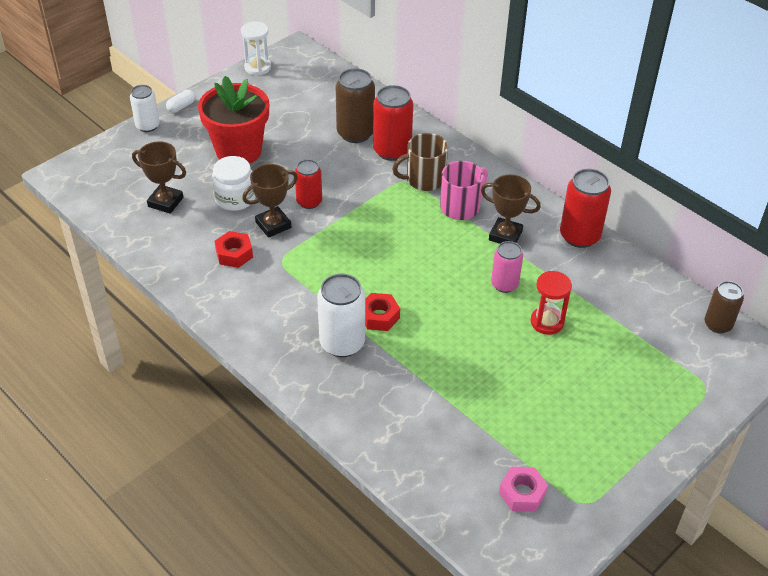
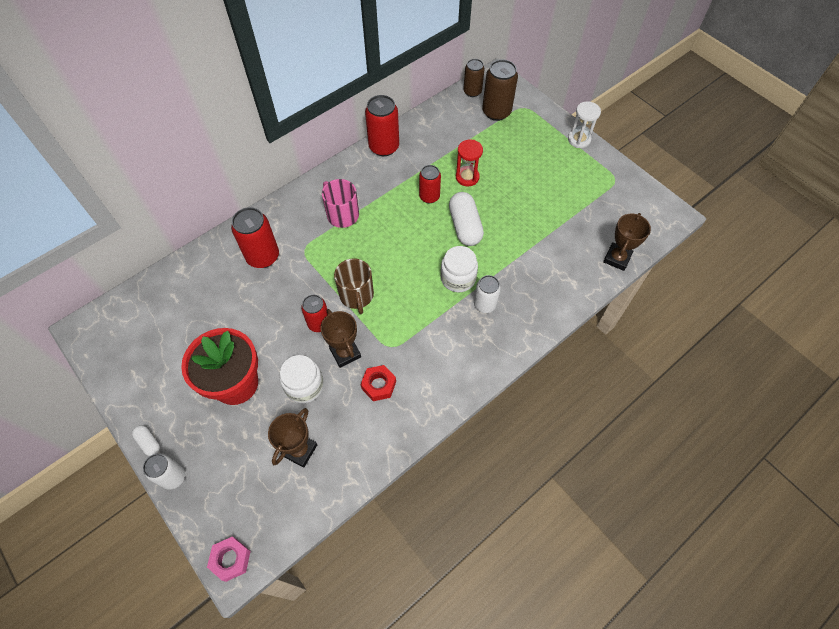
camera: 85 degrees left, 15 degrees up
white hourglass [241,21,271,76] -> white hourglass moved to [568,101,601,148]
white can [317,273,365,357] -> white can [474,275,501,313], size x0.64
brown can [336,68,375,143] -> brown can moved to [482,59,518,121]
red nut [365,293,400,331] -> white jar [440,246,478,292]
brown mug [392,133,448,191] -> brown mug moved to [334,258,374,314]
brown trophy [481,174,541,244] -> brown trophy moved to [603,213,651,271]
pink can [491,241,523,293] -> red can [419,165,441,203]
pink nut [499,467,548,512] -> pink nut moved to [207,537,251,582]
none -> white capsule [449,192,484,246]

